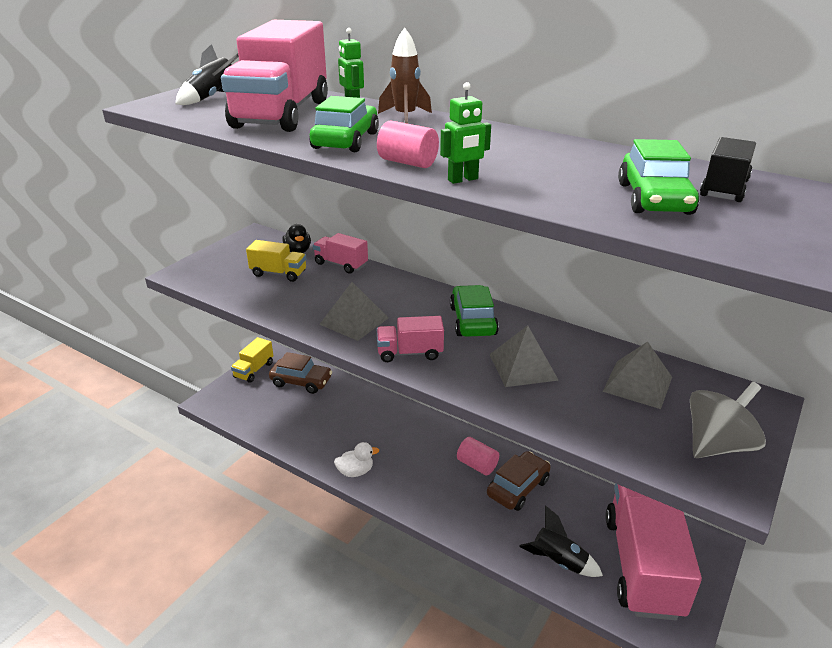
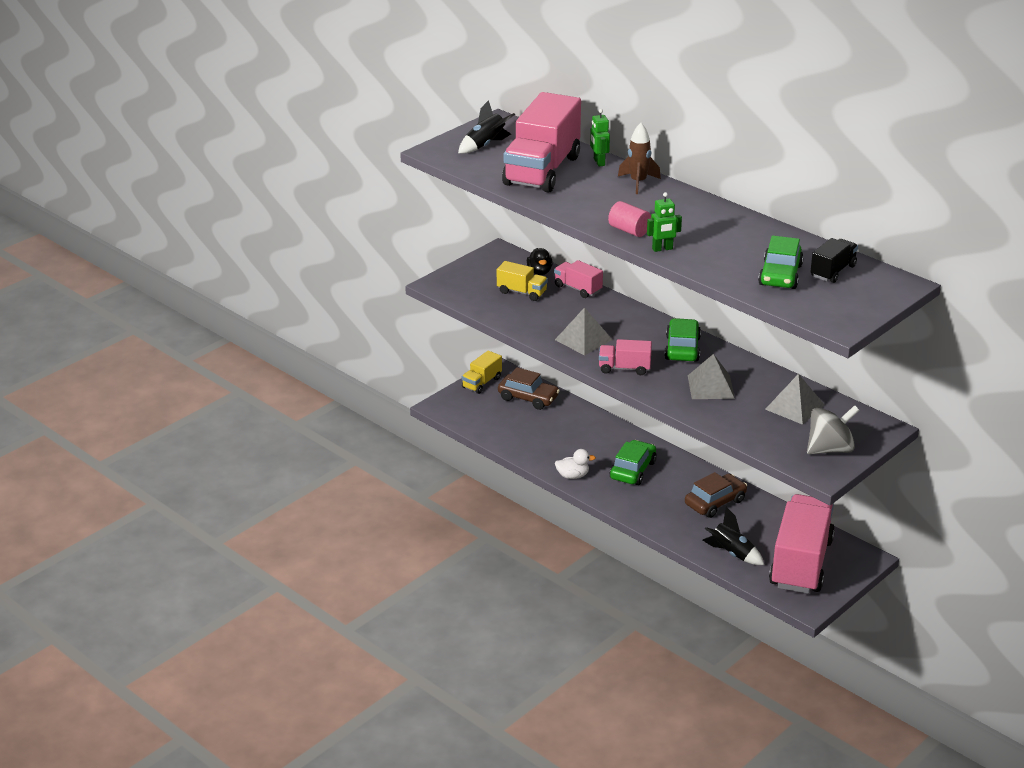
camera: 10 degrees right, 0 degrees up
green car [310,96,379,152] -> green car moved to [610,440,657,485]
pink cylinder [457,437,499,475] -> none

